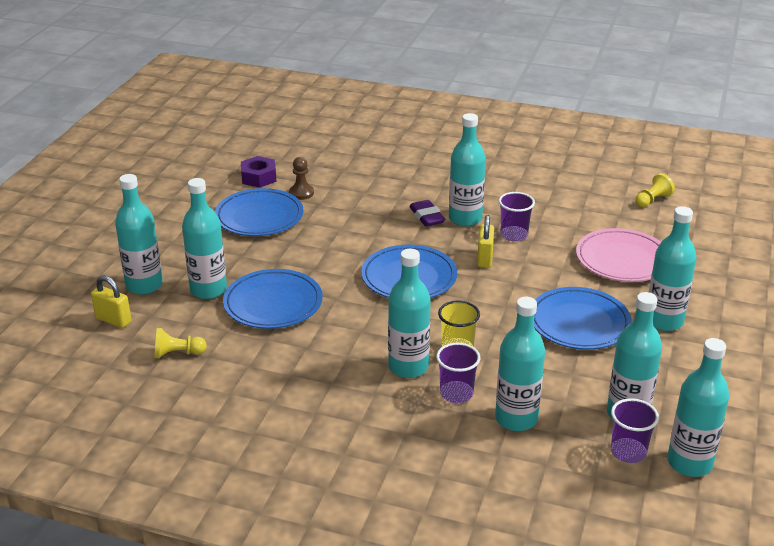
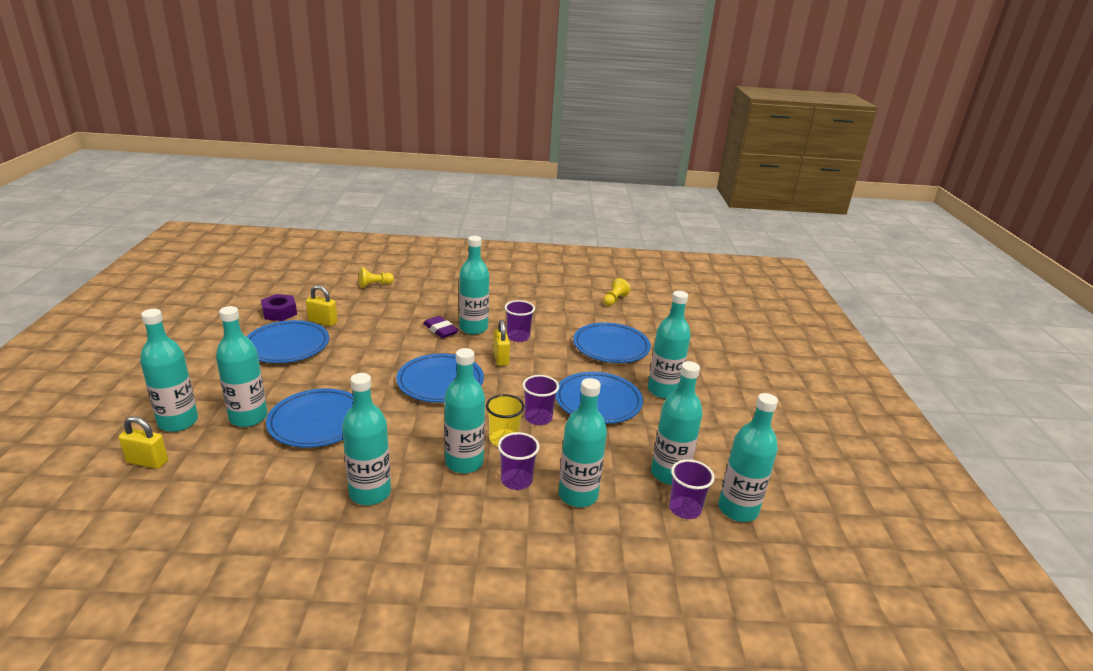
camera: 20 degrees left, 5 degrees down
yellow pawn [154,328,207,358] -> yellow pawn moved to [359,268,394,288]
brown pawn [289,157,314,200] -> yellow padlock [306,285,338,326]
pink plate [576,228,661,282] -> blue plate [573,322,651,363]
none -> turquoise bottle [342,373,391,505]
none -> purple cup [522,375,559,425]

